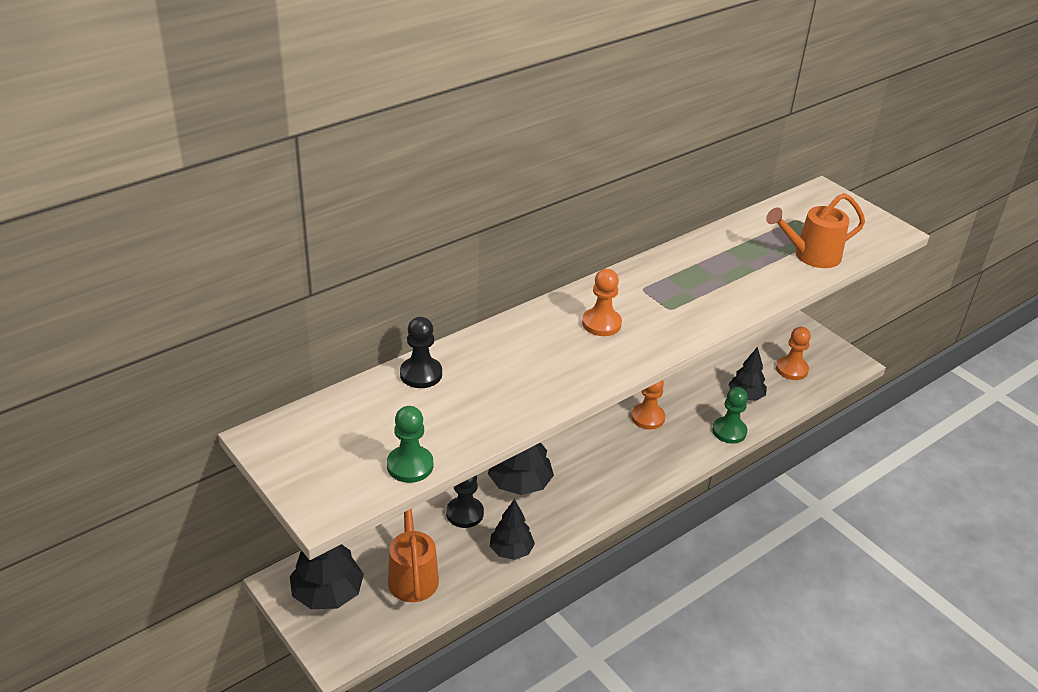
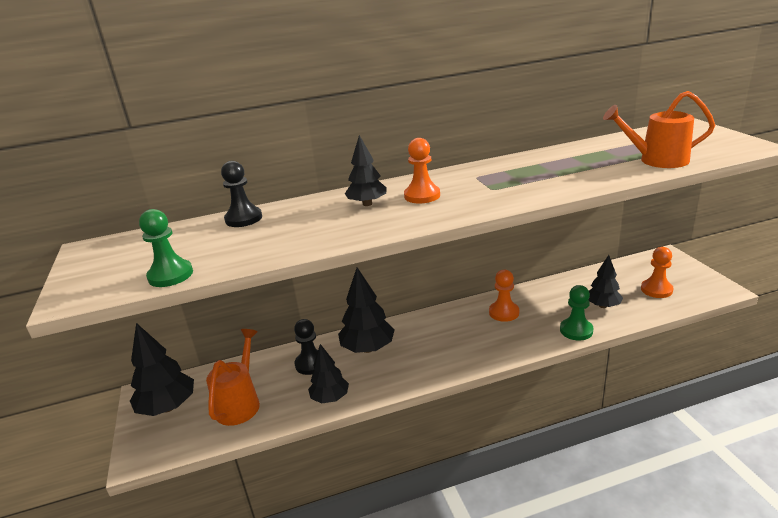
camera: 25 degrees right, 10 degrees down
none -> black tree [345,135,387,206]

